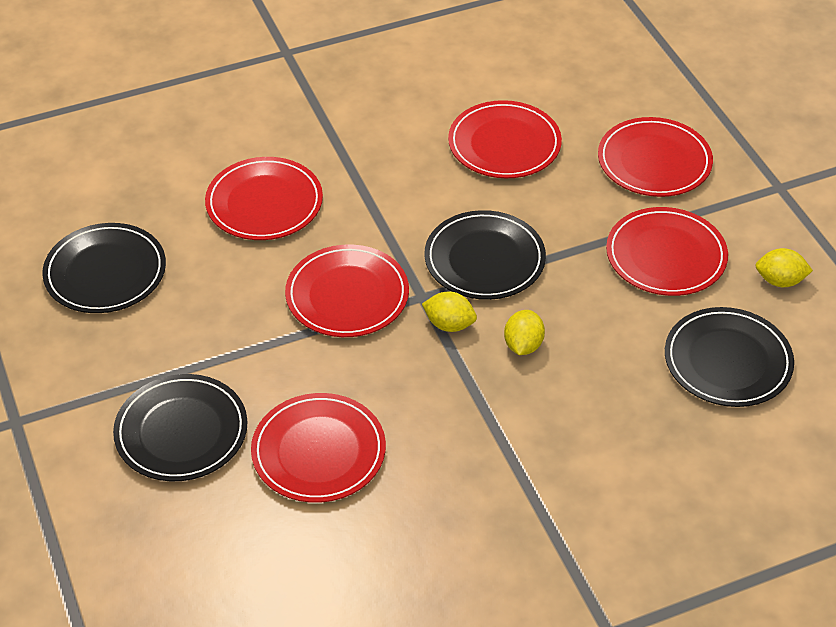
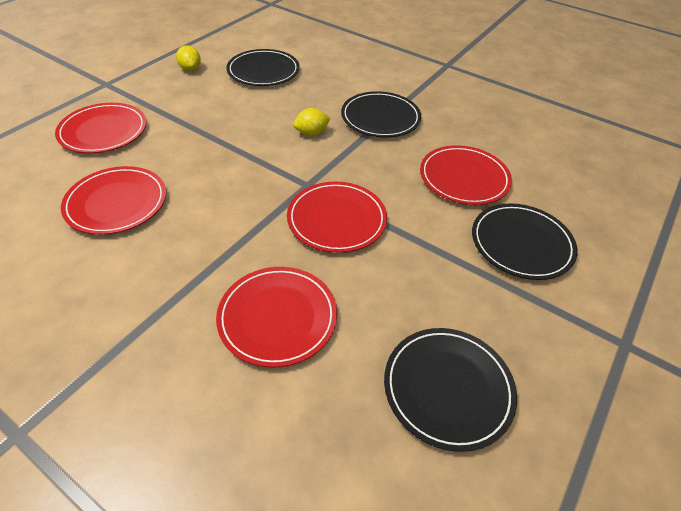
camera: 125 degrees left, 0 degrees up
yellow lemon [422,291,477,332] -> none
black plate [425,210,546,300] -> black plate moved to [341,91,421,138]
red plate [606,207,728,296] -> none

